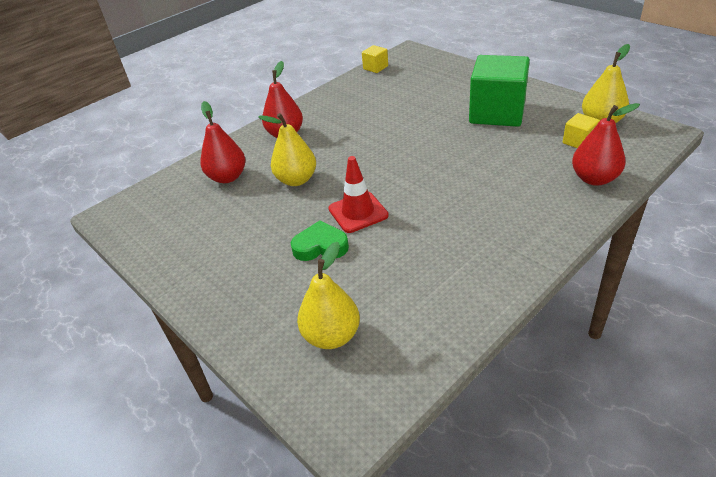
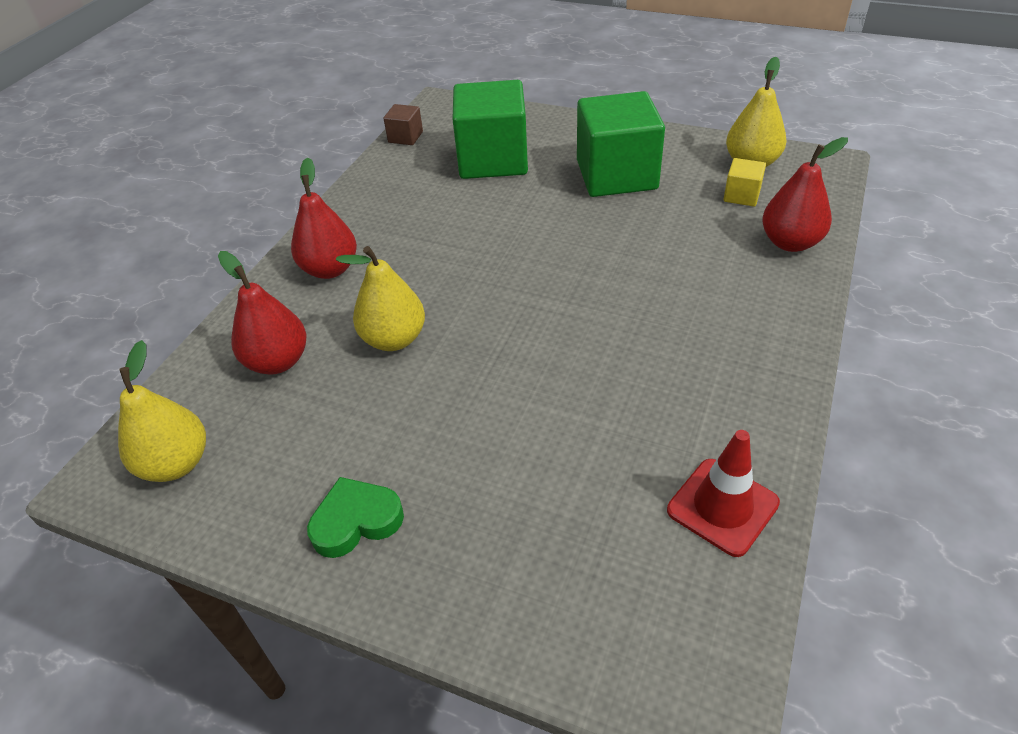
camera: 25 degrees left, 5 degrees up
green heart [291,220,349,261] -> green heart moved to [307,477,404,558]
yellow pear [297,242,360,349] -> yellow pear moved to [118,340,206,482]
red traffic cone [328,156,389,233] -> red traffic cone moved to [667,430,780,557]
yellow cube [362,45,388,73] -> brown cube [383,104,423,145]
none -> green cube [452,80,528,179]

